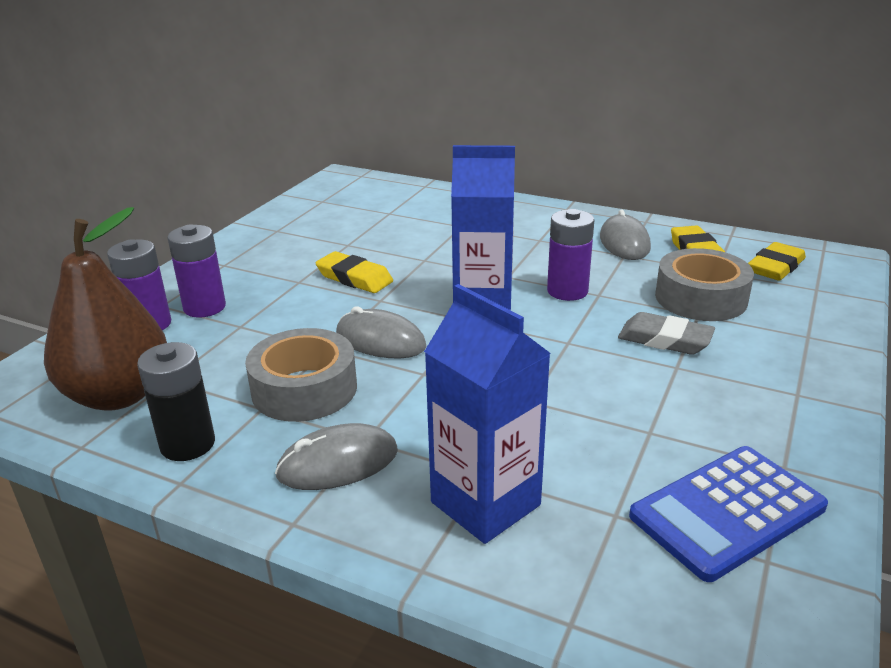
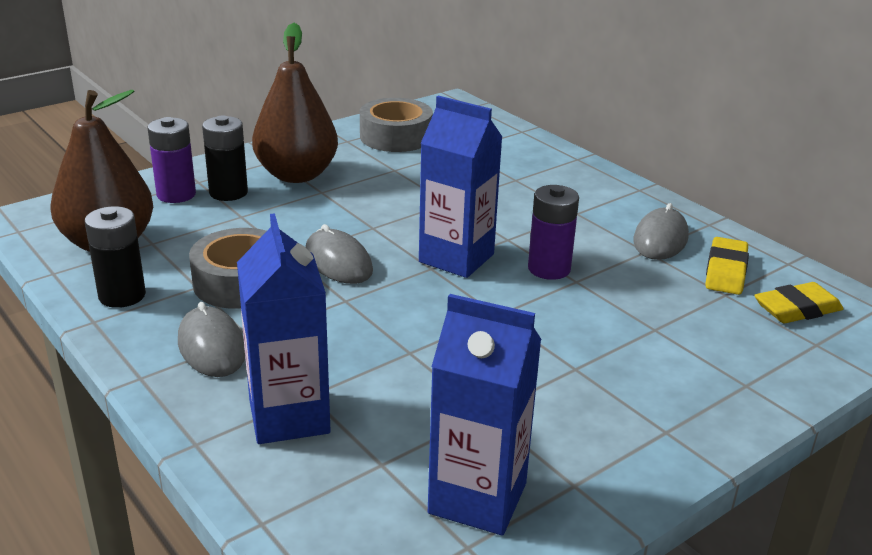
camera: 25 degrees right, 0 degrees up
purple battery [167,224,226,318] -> black battery [202,115,248,201]
grey mouse [275,423,398,490] -> grey mouse turned 60 degrees clockwise [178,302,245,377]
yellow eraser [315,251,393,293] -> none
grey eraser [618,312,715,355] -> none
blue calculator [629,446,828,582] -> blue carton [428,294,542,535]
grey tape [655,248,754,321] -> grey tape moved to [360,98,433,152]
none -> brown pear [252,23,338,183]

